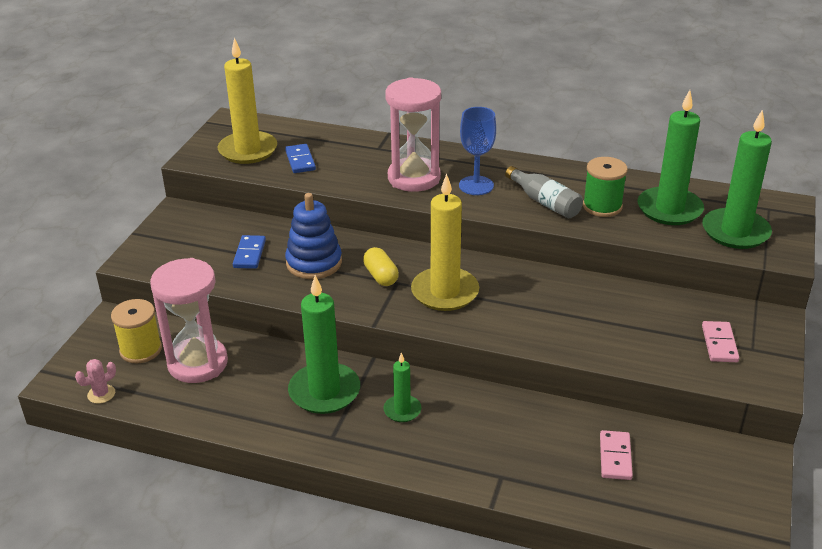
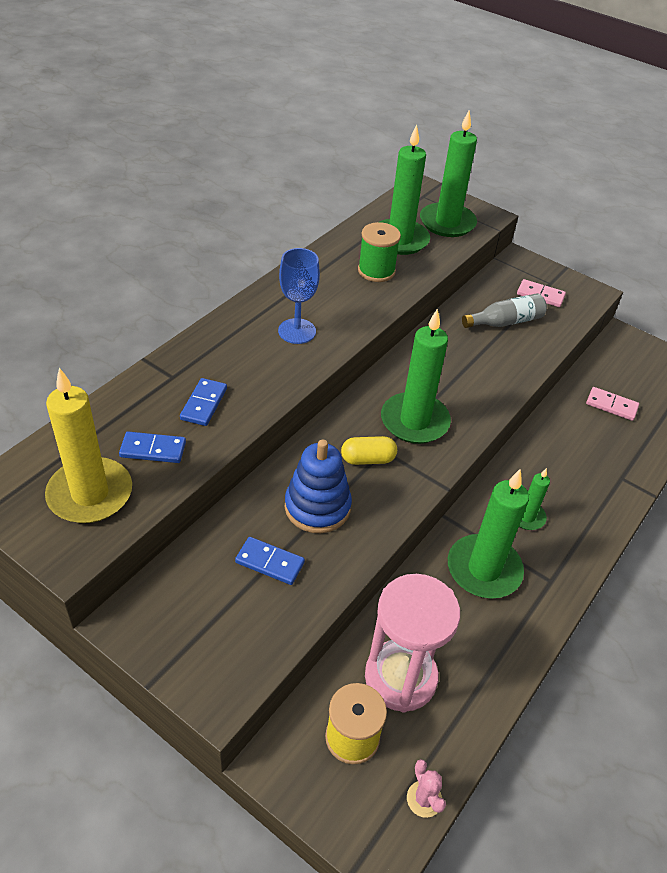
camera: 75 degrees left, 10 degrees up
pink hourglass [385,77,441,192] -> none
yellow candle [411,174,479,311] -> green candle [381,309,451,444]
grey bottle [505,166,583,218] -> grey bottle moved to [462,293,547,328]
none -> blue domino [180,378,227,426]

